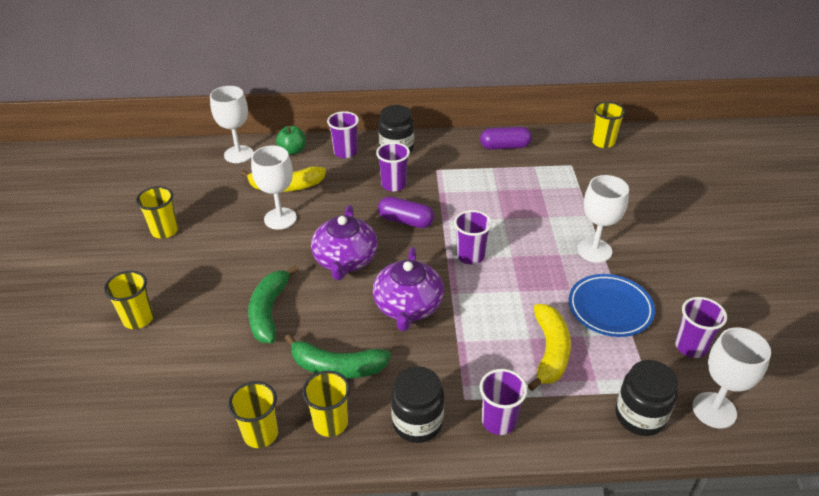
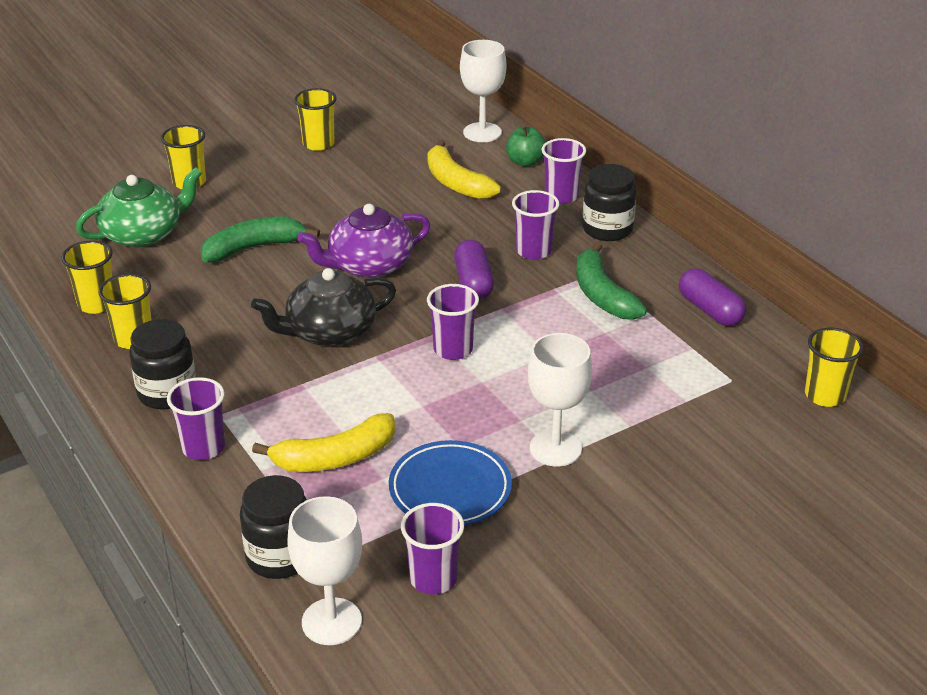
camera: 60 degrees right, 5 degrees down
white goblet [251,146,297,230] -> none
green banana [285,334,391,379] -> green banana moved to [576,242,647,320]
purple teapot [373,247,444,331] -> black teapot [251,268,396,347]
none -> green teapot [76,167,202,248]

